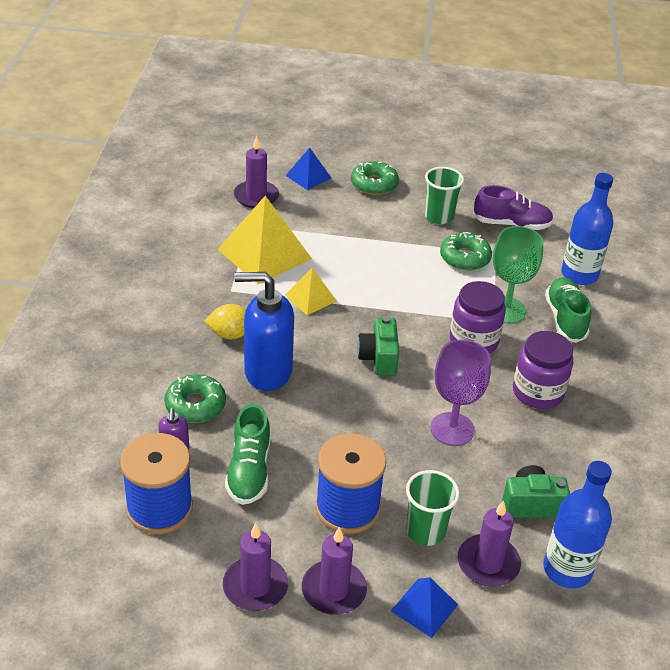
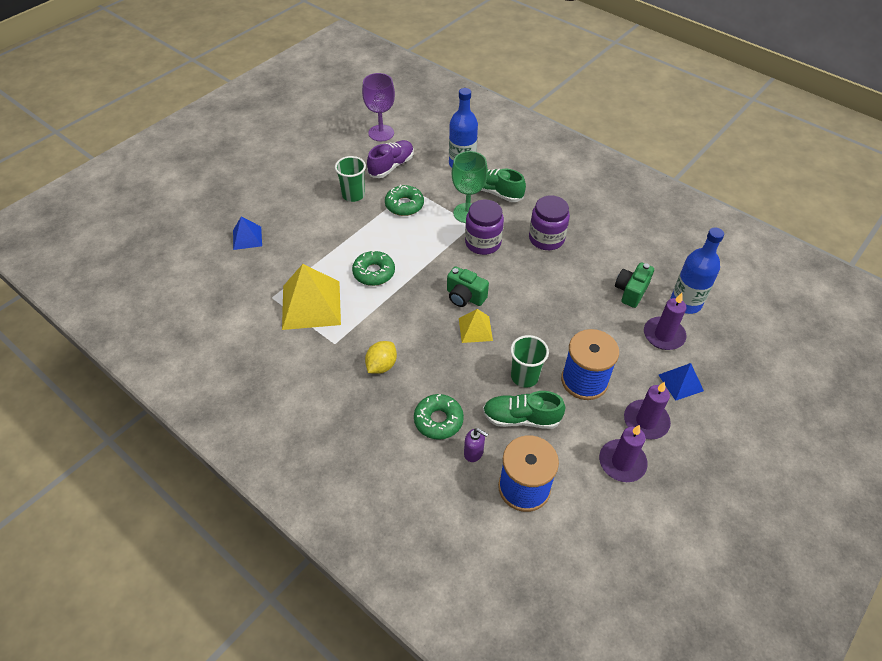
camera: 55 degrees left, 10 degrees up
green shoe [225,404,270,505] -> green shoe turned 150 degrees clockwise [483,391,565,429]
purple candle [234,135,279,208] -> none
blue soap dispenser [234,272,294,391] -> none
yellow pyramid [285,268,337,315] -> yellow pyramid moved to [459,309,493,343]
green donut [351,161,399,195] -> green donut moved to [352,250,395,286]
green cup [406,470,460,546] -> green cup moved to [510,335,549,388]
purple goblet [431,340,491,446] -> purple goblet moved to [362,73,395,141]

